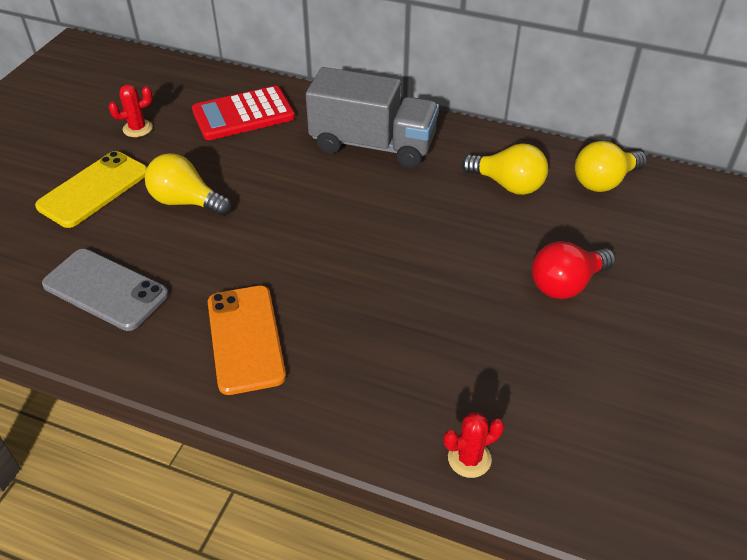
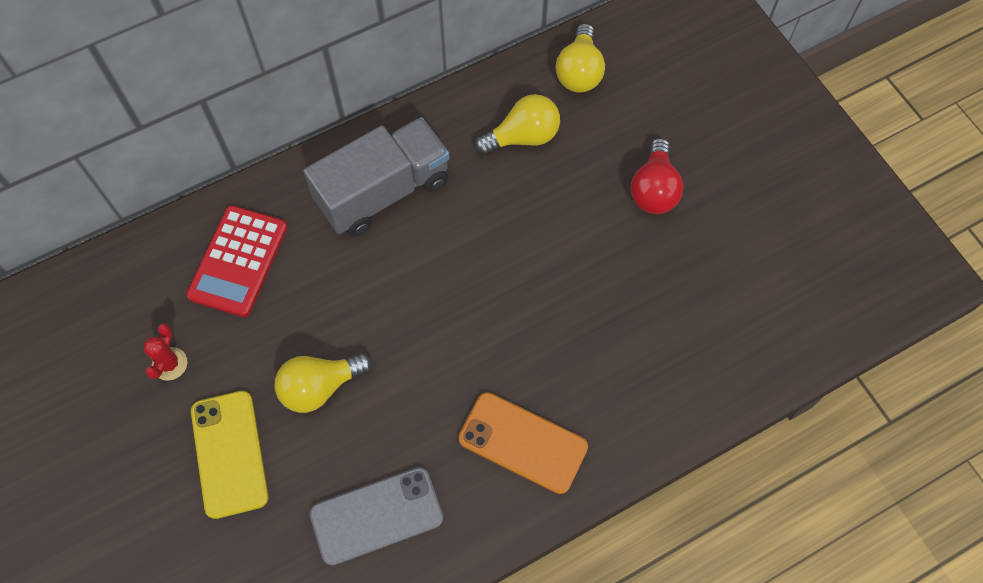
camera: 50 degrees left, 20 degrees up
red cactus [444,412,504,478] -> none

